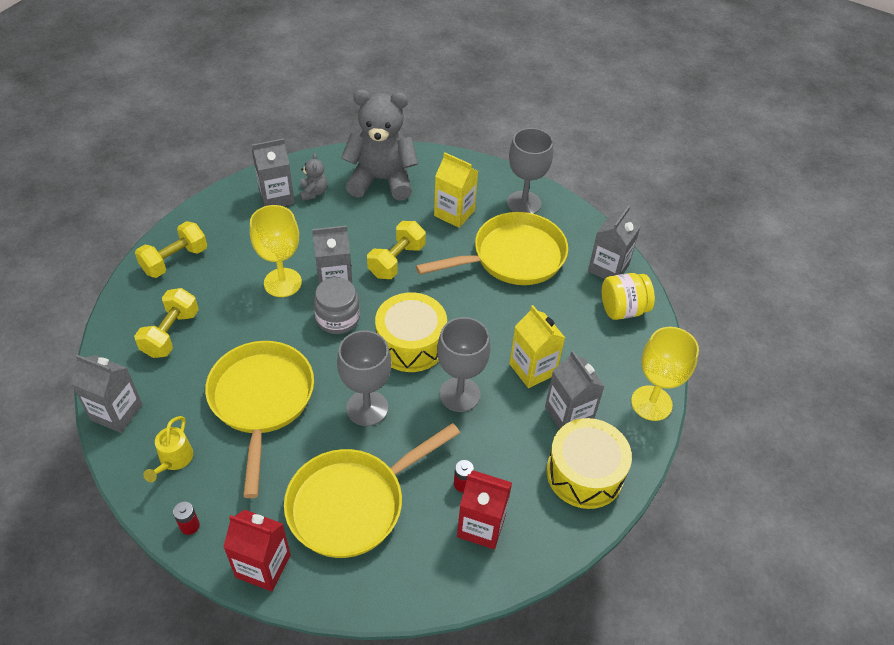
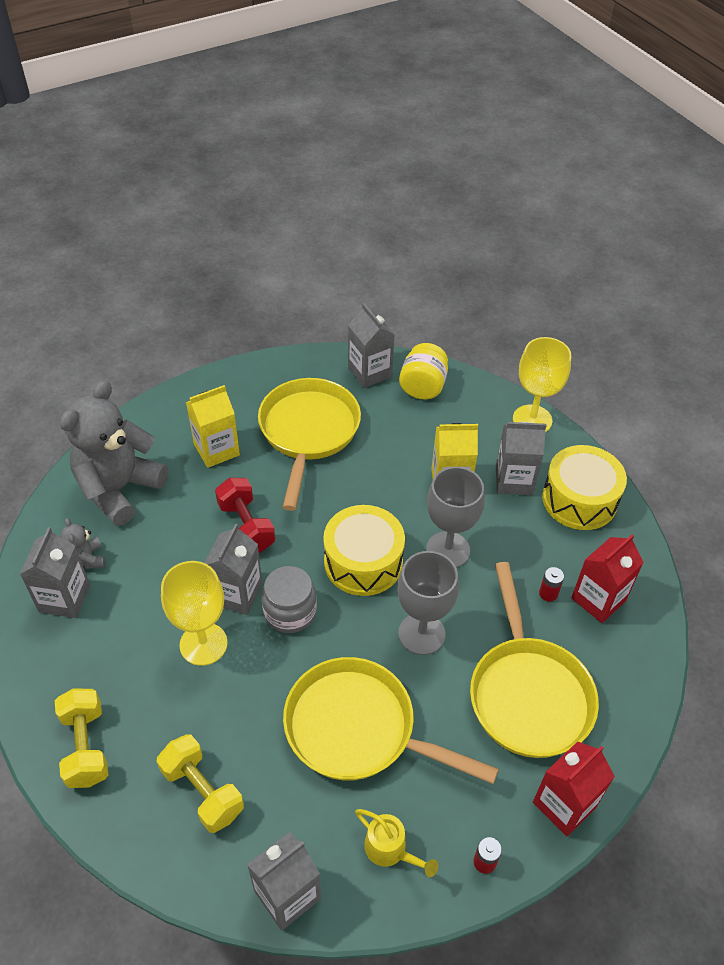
camera: 60 degrees left, 0 degrees up
grey teddy bear [300,153,328,201] -> grey teddy bear turned 135 degrees counterclockwise [60,518,105,569]
yellow dumbbell [367,221,426,279] -> red dumbbell [215,478,275,553]
grey goblet [507,128,553,214] -> none

